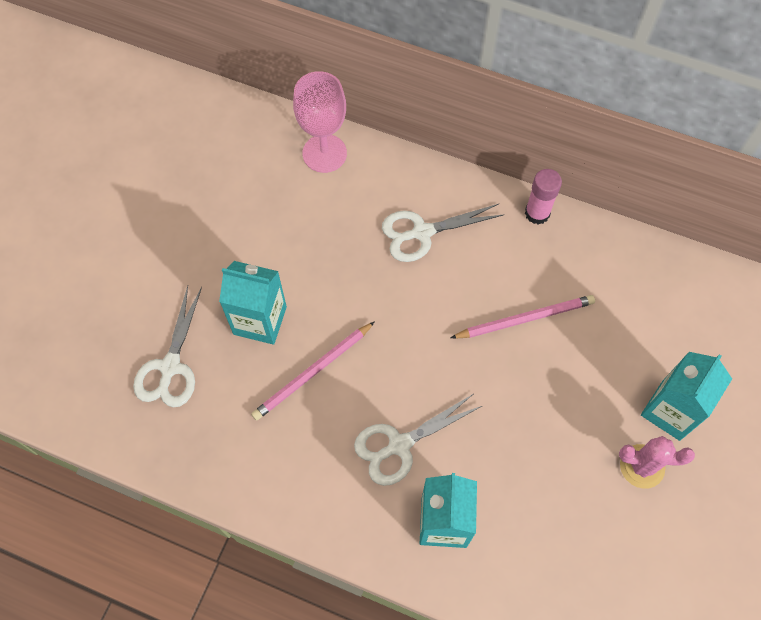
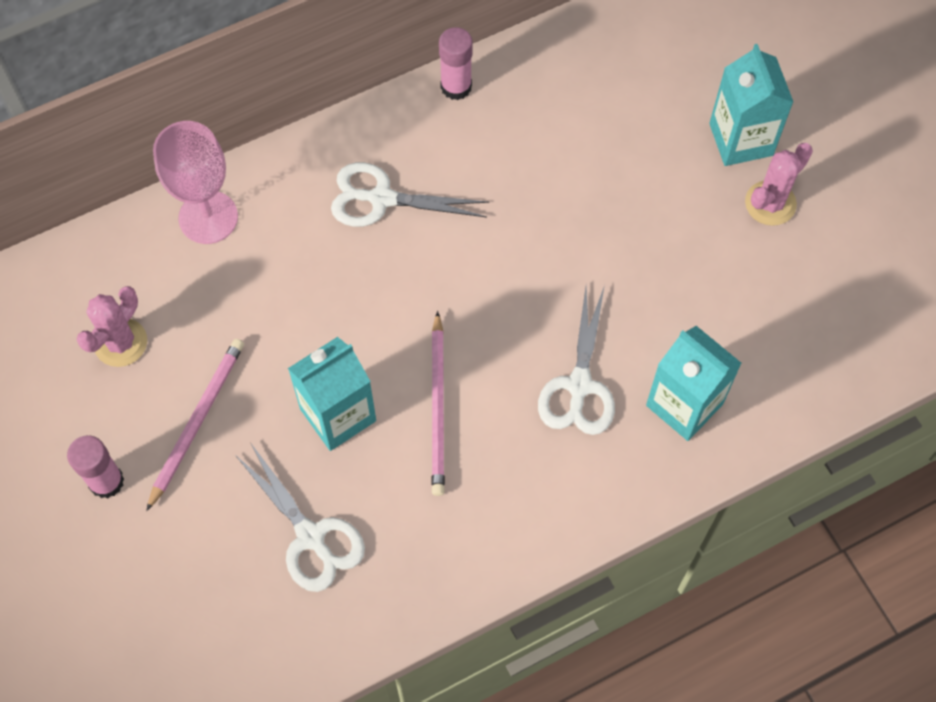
camera: 50 degrees left, 0 degrees up
white scissors [382,204,503,262] -> white scissors turned 75 degrees clockwise [331,162,489,227]
pink pencil [451,295,595,339] -> pink pencil moved to [146,339,244,511]
none -> pink glue stick [67,435,124,498]
none -> pink cactus [77,286,147,367]

